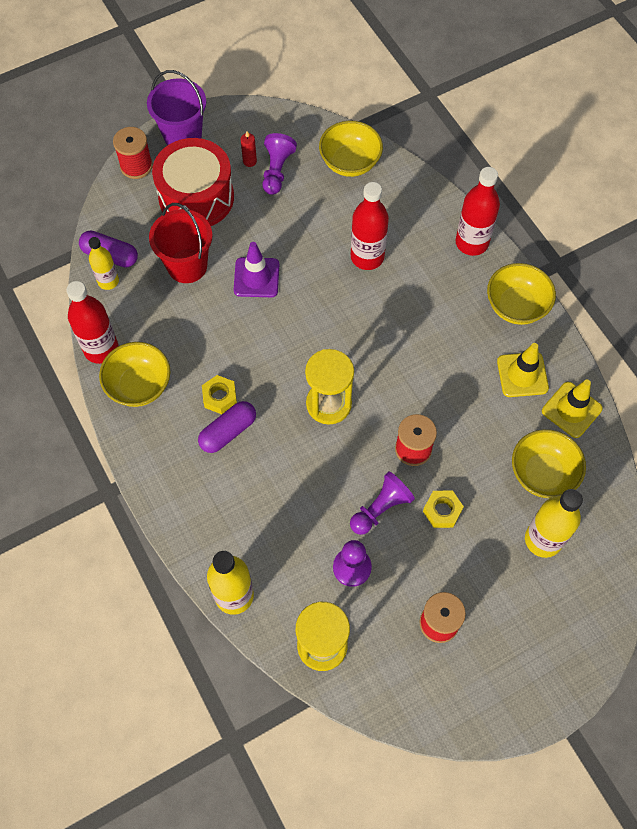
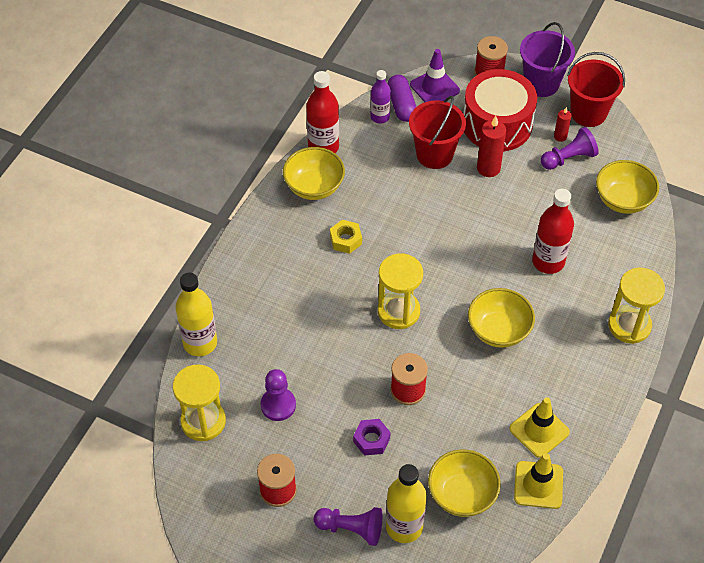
camera: 55 degrees right, 10 degrees down
yellow bottle [89,237,119,290] -> purple bottle [370,70,391,124]
purple capsule [198,401,256,453] -> none
purple traffic cone [234,242,279,297] -> purple traffic cone moved to [410,49,460,102]
purple pawn [350,471,415,535] -> purple pawn moved to [314,507,382,546]
yellow nut [423,491,464,528] -> purple nut [353,419,391,456]
red bottle [456,167,500,256] -> yellow hourglass [608,268,665,344]
yellow bowl [487,263,556,325] -> yellow bowl moved to [468,288,535,348]
none -> red candle [477,116,506,177]
none -> red bucket [567,52,625,127]

